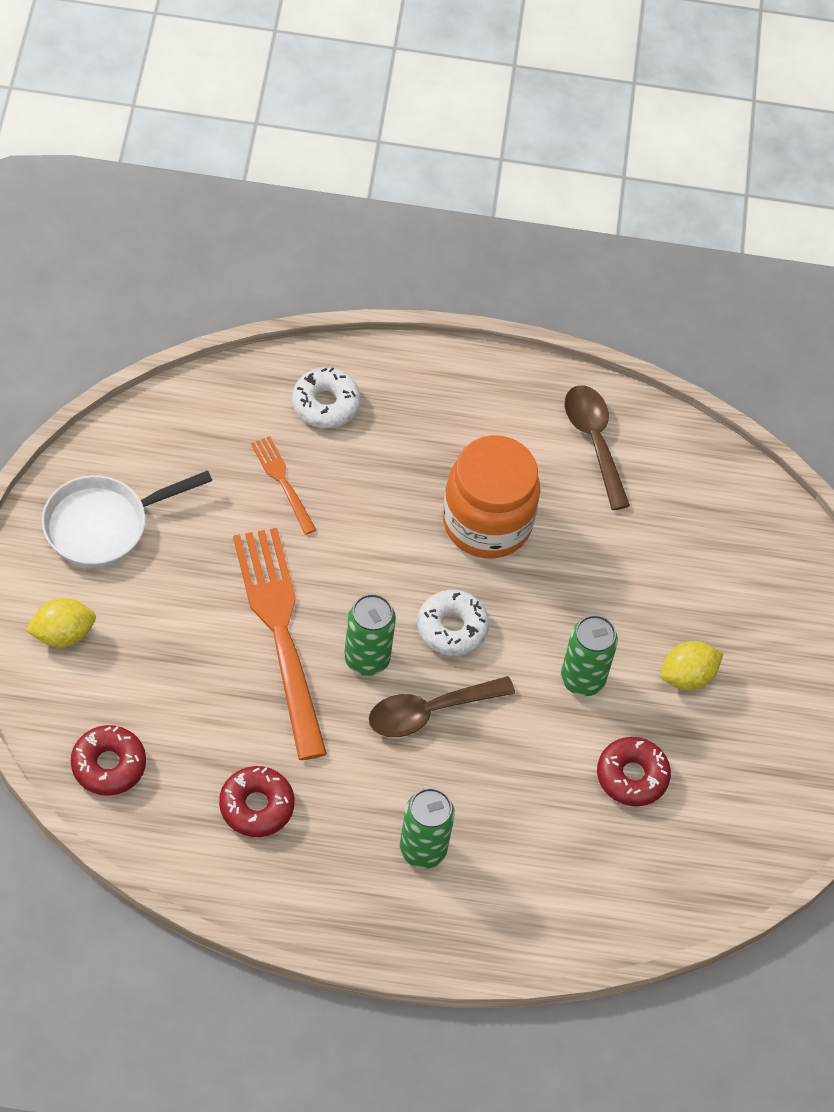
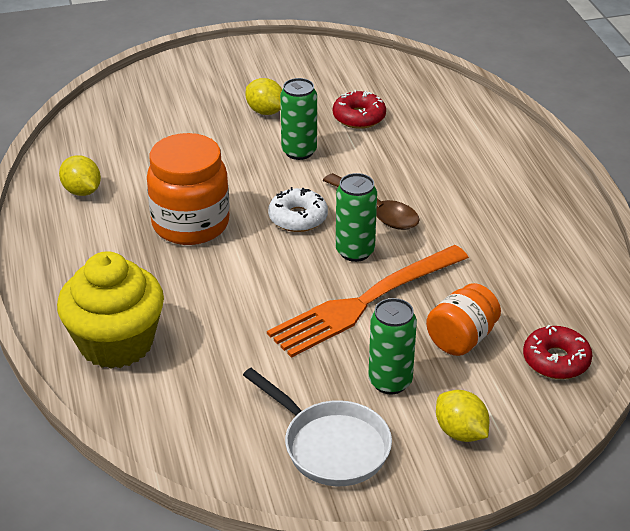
camera: 105 degrees left, 20 degrees down
red donut [219,766,295,837] -> none
orange fork [251,436,316,535] -> none
white donut [292,367,361,428] -> yellow cupcake [57,251,164,369]
green can [400,788,455,869] -> green can moved to [368,298,417,394]
brown spoon [564,385,630,510] -> yellow lemon [59,155,101,196]
none -> orange jar [426,283,501,356]

